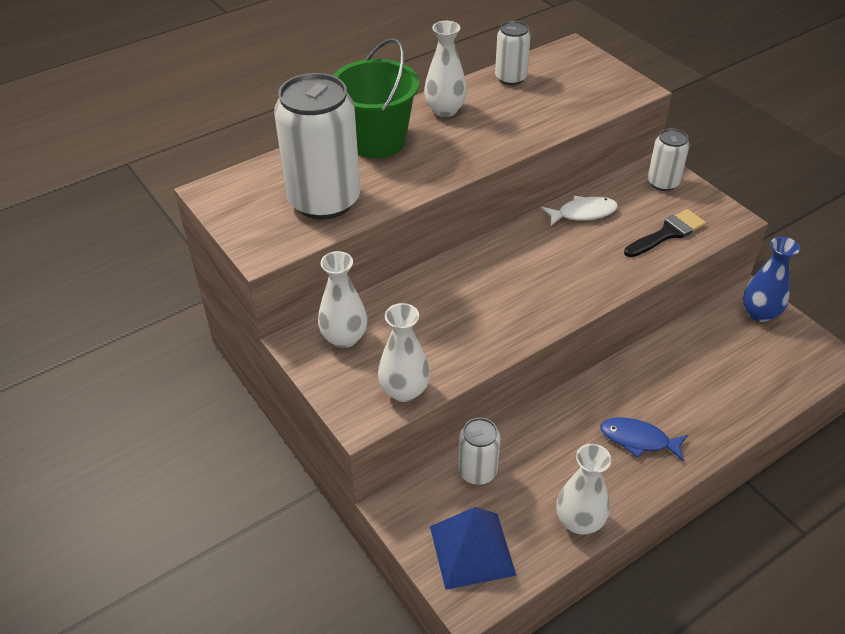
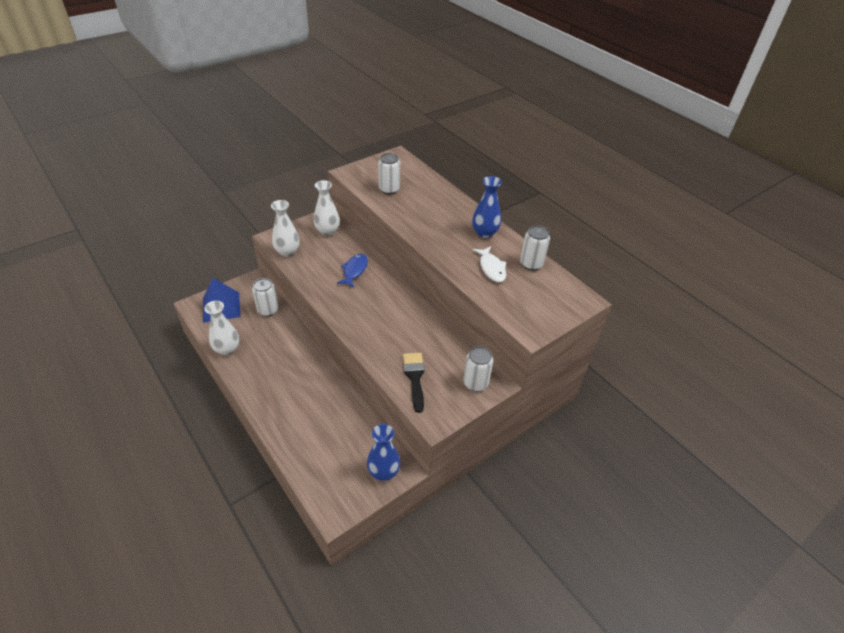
camera: 85 degrees right, 0 degrees up
white can [274,73,360,220] -> white can [378,153,400,194], size x0.51
green bucket [332,38,419,158] -> none
white vase [424,21,467,117] -> blue vase [472,176,502,238]
white fish [541,196,618,226] -> white fish moved to [473,246,506,282]
blue fish [600,417,688,461] -> blue fish moved to [337,254,368,288]
black brush [624,209,706,257] -> black brush turned 150 degrees counterclockwise [403,353,425,413]

